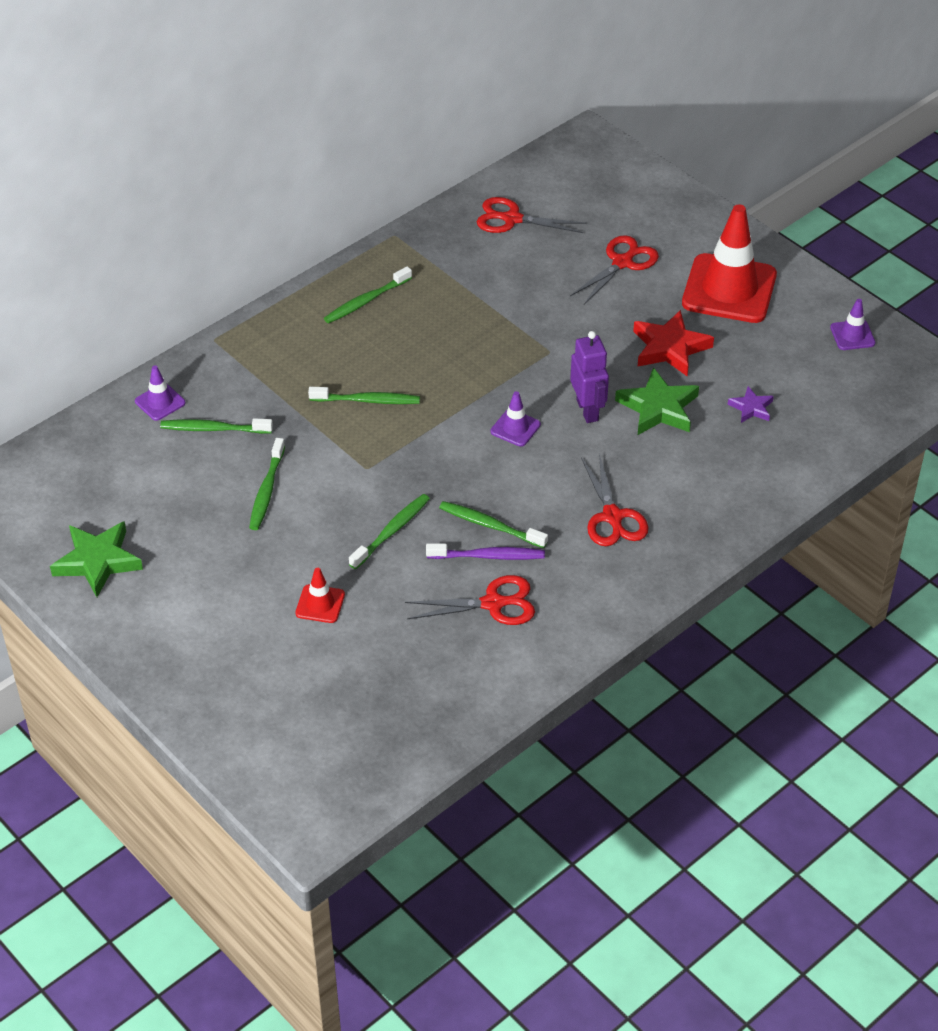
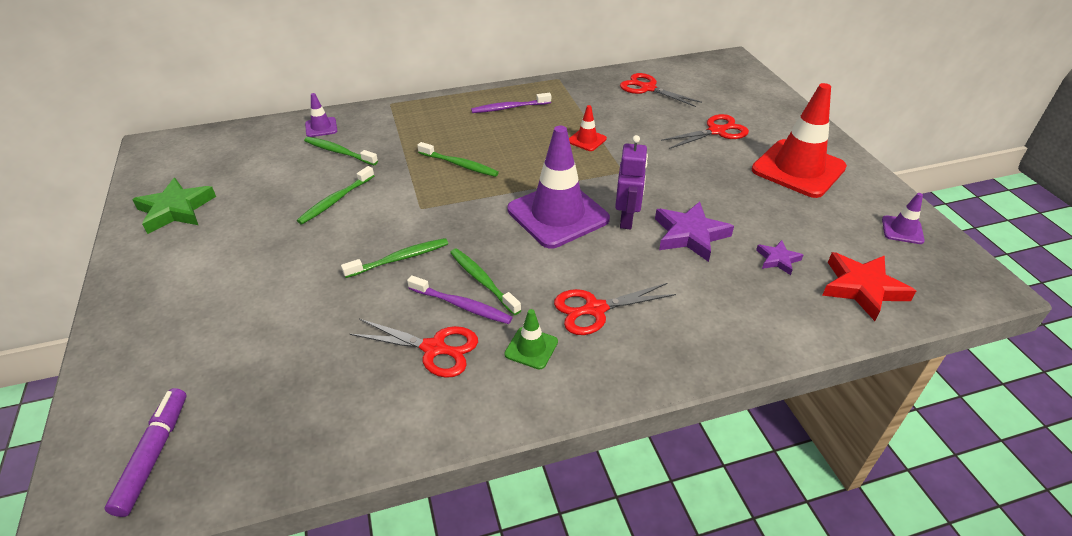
camera: 25 degrees right, 5 degrees down
red traffic cone [295,568,345,623] -> red traffic cone moved to [569,105,607,151]
green toothbrush [324,266,412,324] -> purple toothbrush [471,93,551,113]
purple traffic cone [491,391,541,447] -> purple traffic cone [507,126,610,248], size x2.26
red scissors [581,453,649,546] -> red scissors turned 60 degrees clockwise [554,283,676,335]
green star [615,367,699,435] -> purple star [655,202,734,262]
red star [633,310,714,376] -> red star moved to [822,252,916,321]
none -> purple marker [105,388,186,517]
none -> green traffic cone [504,309,558,370]

